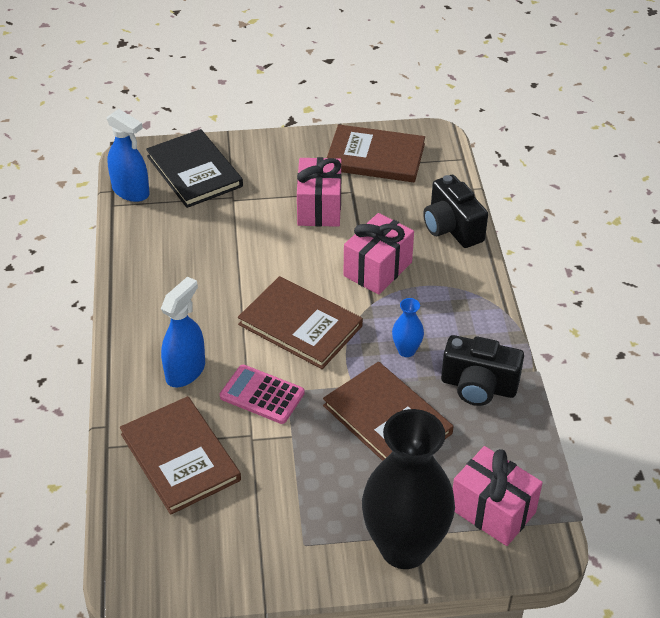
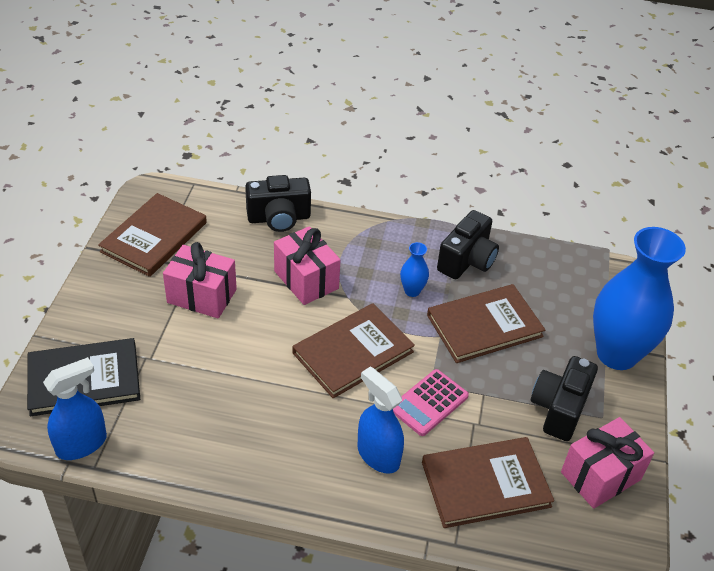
camera: 75 degrees left, 0 degrees up
black vase [362,409,455,569] -> blue vase [593,227,686,370]
pink gift [453,446,543,546] -> pink gift moved to [561,417,654,509]
none -> black camera [531,356,598,441]

